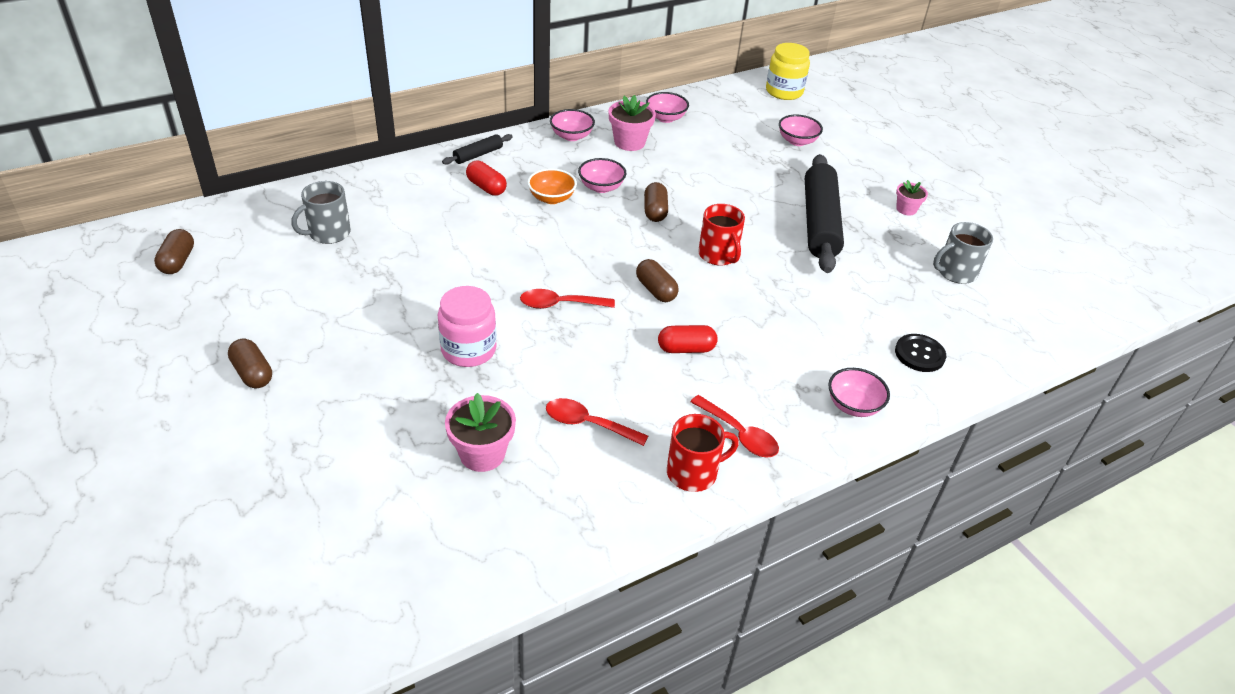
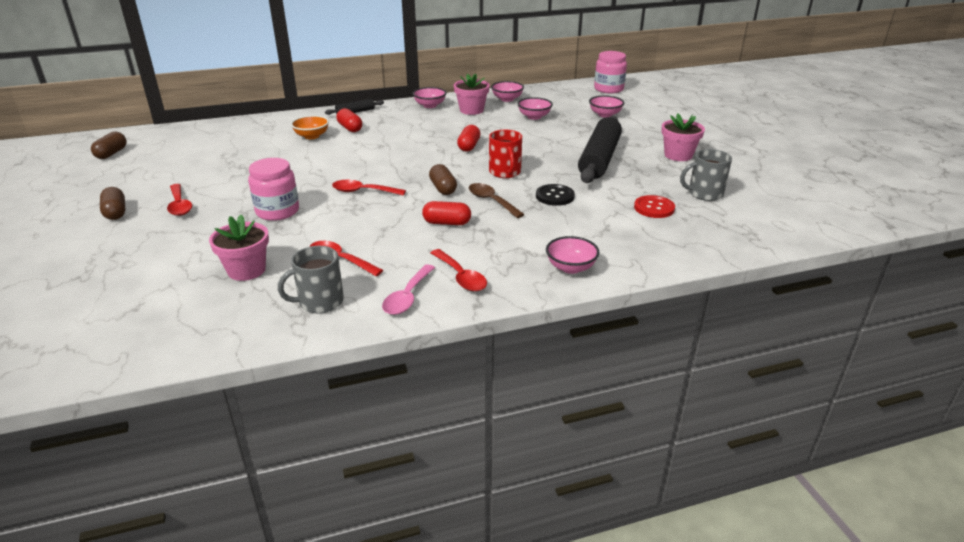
camera: 15 degrees right, 10 degrees down
grey mug [292,181,351,244] -> grey mug moved to [278,246,344,313]
orange bowl [527,168,577,204] -> orange bowl moved to [291,115,329,139]
pink bowl [578,158,627,193] -> pink bowl moved to [517,97,553,120]
brown capsule [644,182,668,222] -> red capsule [457,125,481,152]
red mug [667,414,739,492] -> pink spoon [382,264,435,315]
yellow jar [766,43,810,100] -> pink jar [594,51,627,93]
black button [895,334,946,372] -> black button moved to [536,184,575,206]
pink flower pot [896,180,928,216] -> pink flower pot [661,114,705,161], size x1.64
none -> red spoon [167,184,192,216]
none -> brown spoon [469,183,525,218]
none -> red button [634,195,675,218]

